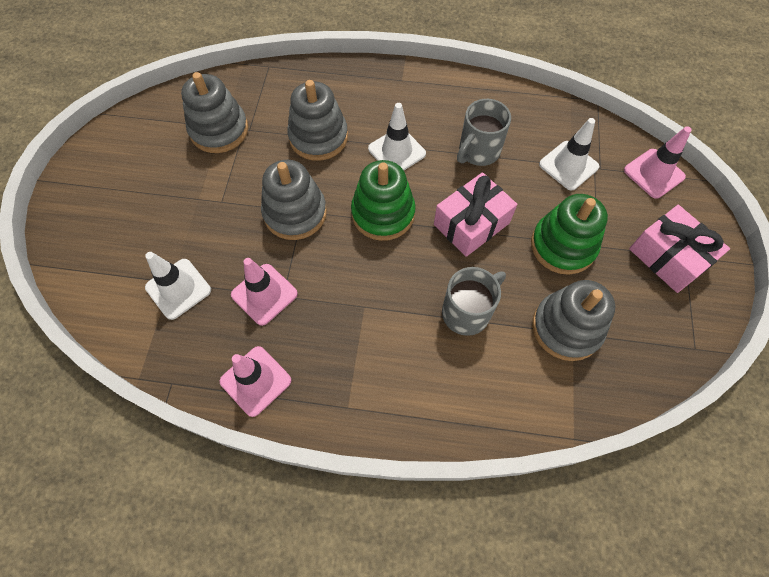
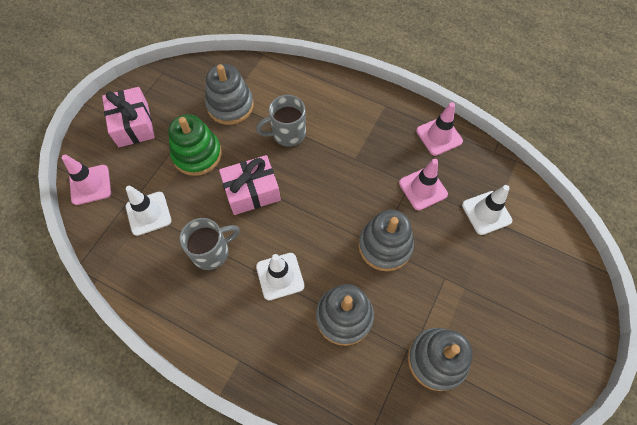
camera: 160 degrees left, 0 degrees up
green stacking toy [351,160,416,241] -> none

